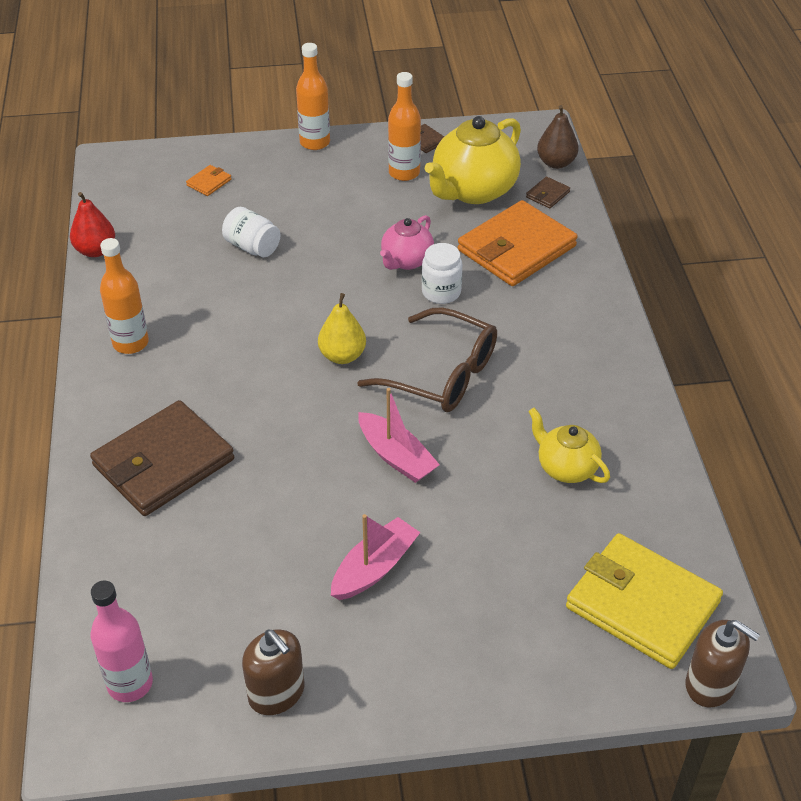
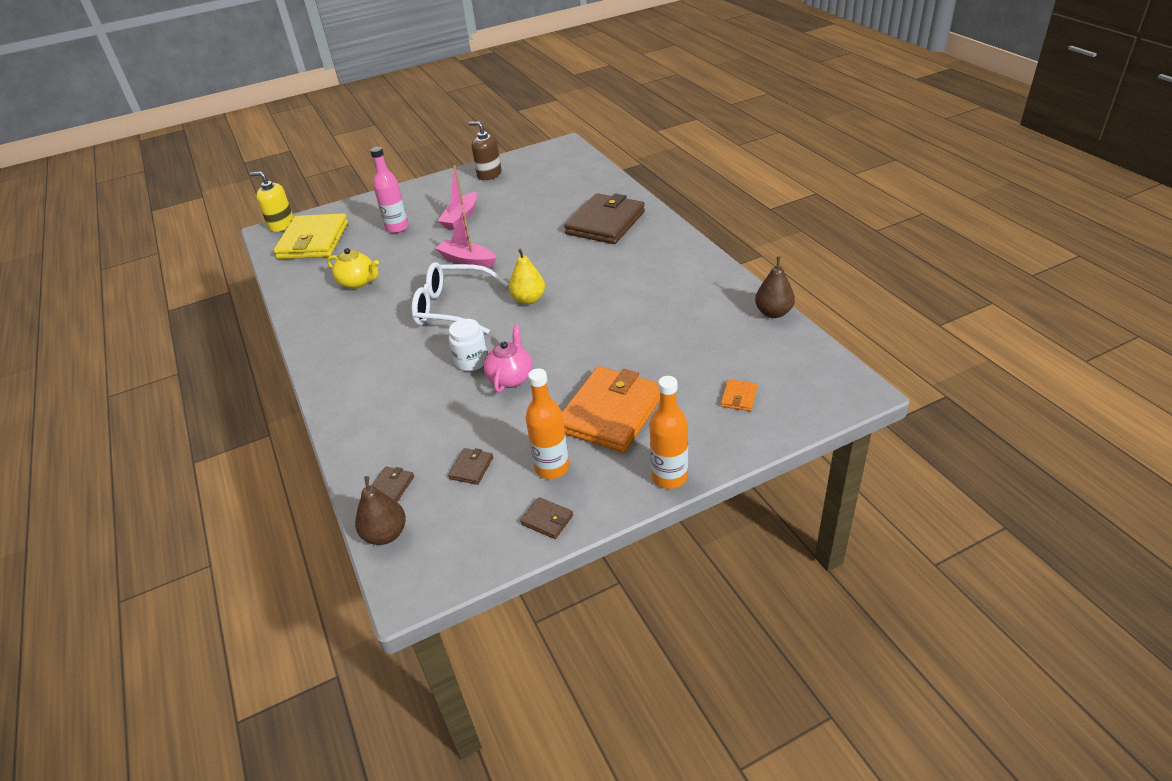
camera: 165 degrees right, 5 degrees down
red pear [70,192,115,257] -> brown pear [755,257,795,318]
pink bottle [90,581,153,702] -> pink bottle moved to [370,147,409,233]
orange bottle [100,238,149,354] -> none
white jar [222,207,280,257] -> none
brown glasses [357,307,497,412] -> white glasses [412,262,509,334]
yellow teapot [425,116,521,204] -> brown wallet [448,448,493,485]
orange wallet [458,200,578,286] -> orange wallet moved to [562,366,660,453]
yellow wallet [566,533,723,669] -> yellow wallet turned 75 degrees clockwise [274,213,348,259]
brown soap dispenser [686,620,760,708] -> yellow soap dispenser [250,171,294,232]

